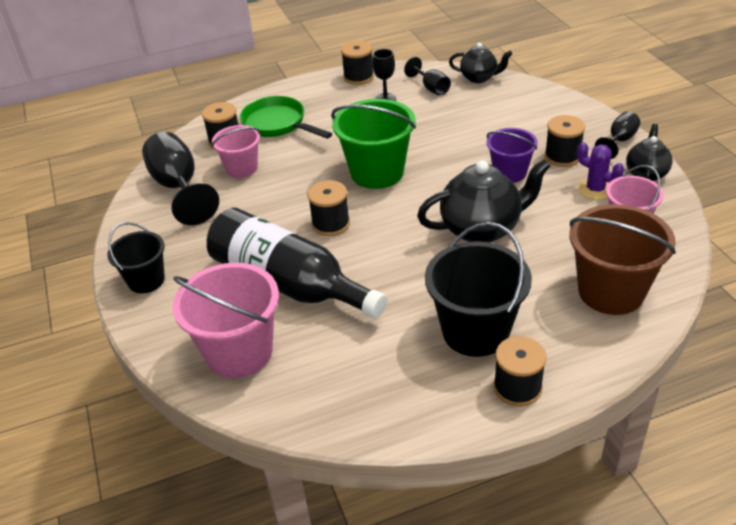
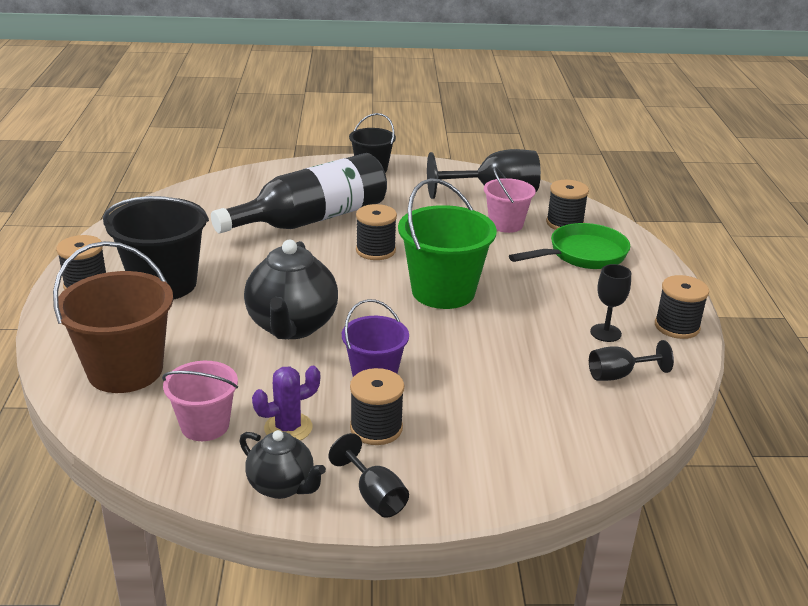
camera: 105 degrees right, 10 degrees down
pink bucket [173,263,279,378] -> none
black teapot [449,43,512,83] -> none

